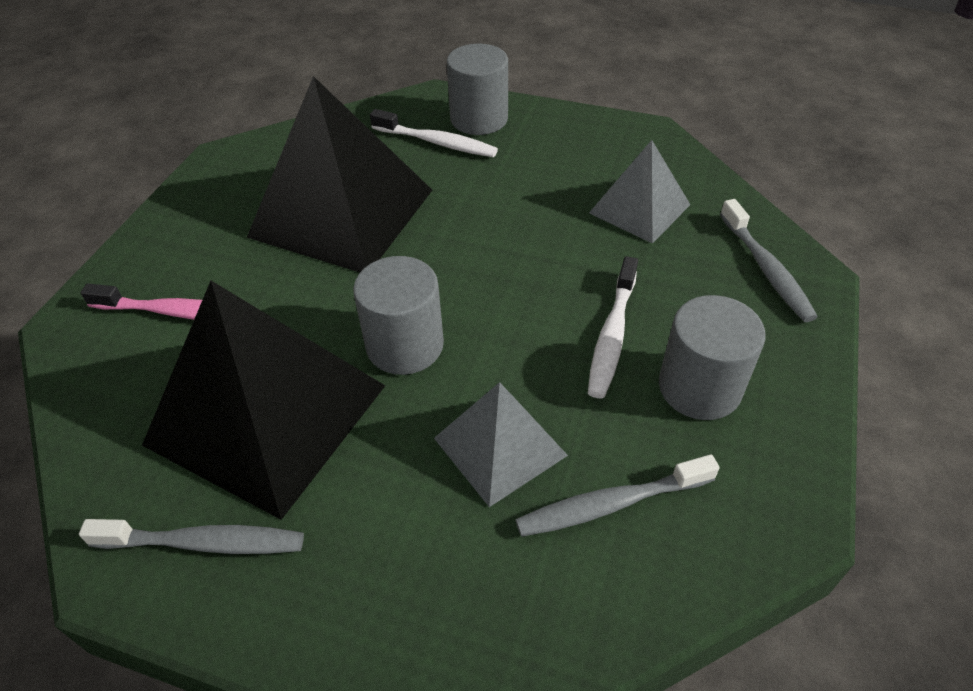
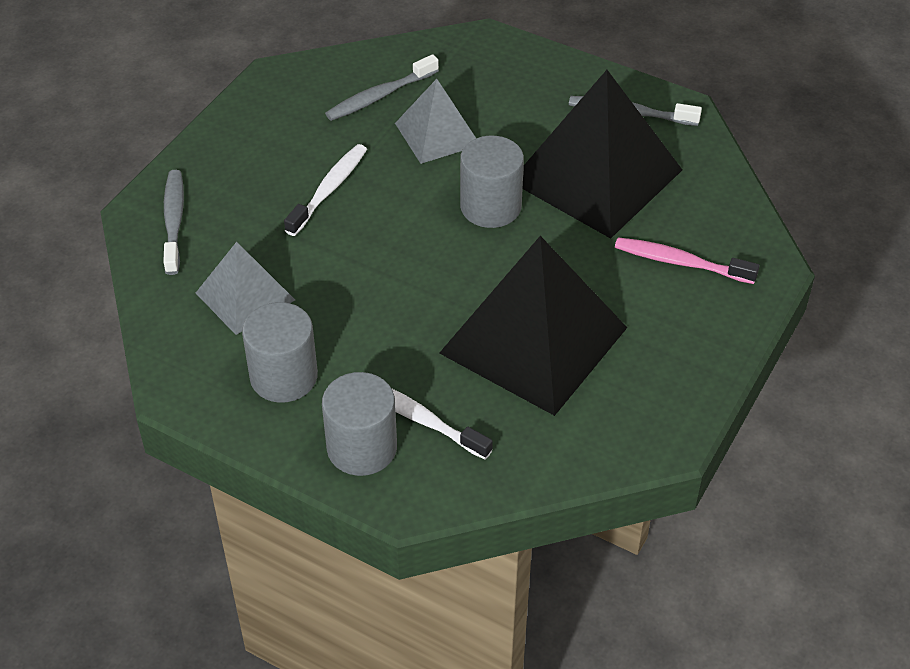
camera: 170 degrees left, 0 degrees up
grey toothbrush [515,455,719,537] -> grey toothbrush turned 150 degrees clockwise [325,54,439,121]
grey cylinder [659,295,766,420] -> grey cylinder moved to [242,302,318,403]

